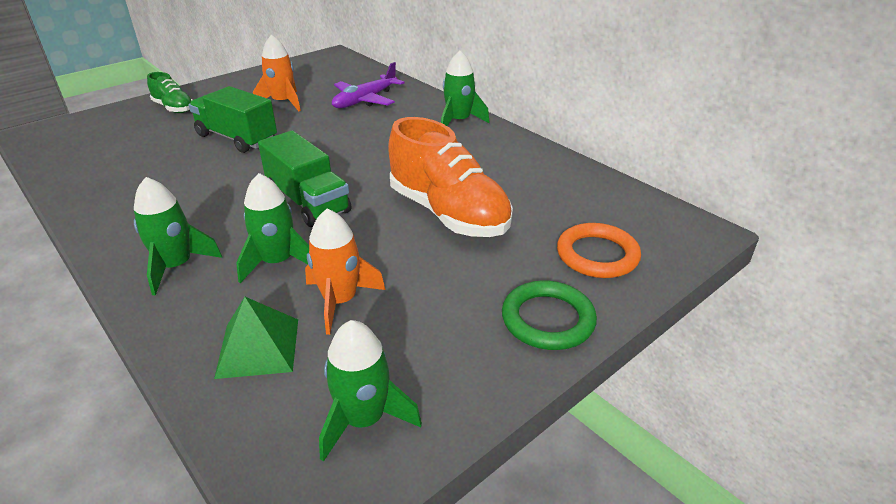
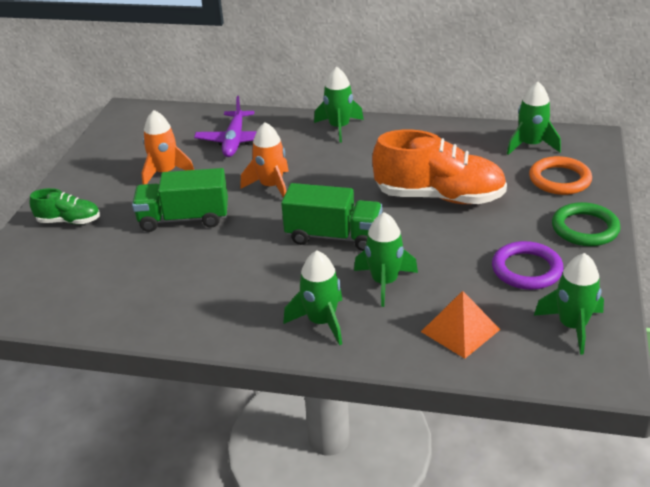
camera: 35 degrees left, 0 degrees up
green pyramid [214,297,298,379] -> orange pyramid [421,291,500,359]
orange rocket [305,208,385,335] -> orange rocket moved to [240,122,289,198]
none -> purple ring [492,241,564,290]
none -> green rocket [507,82,561,155]

